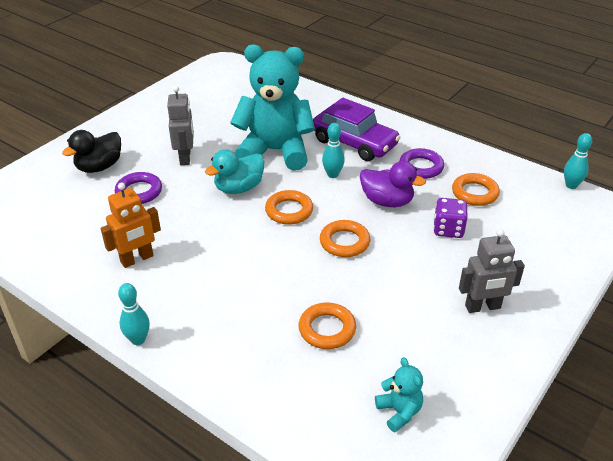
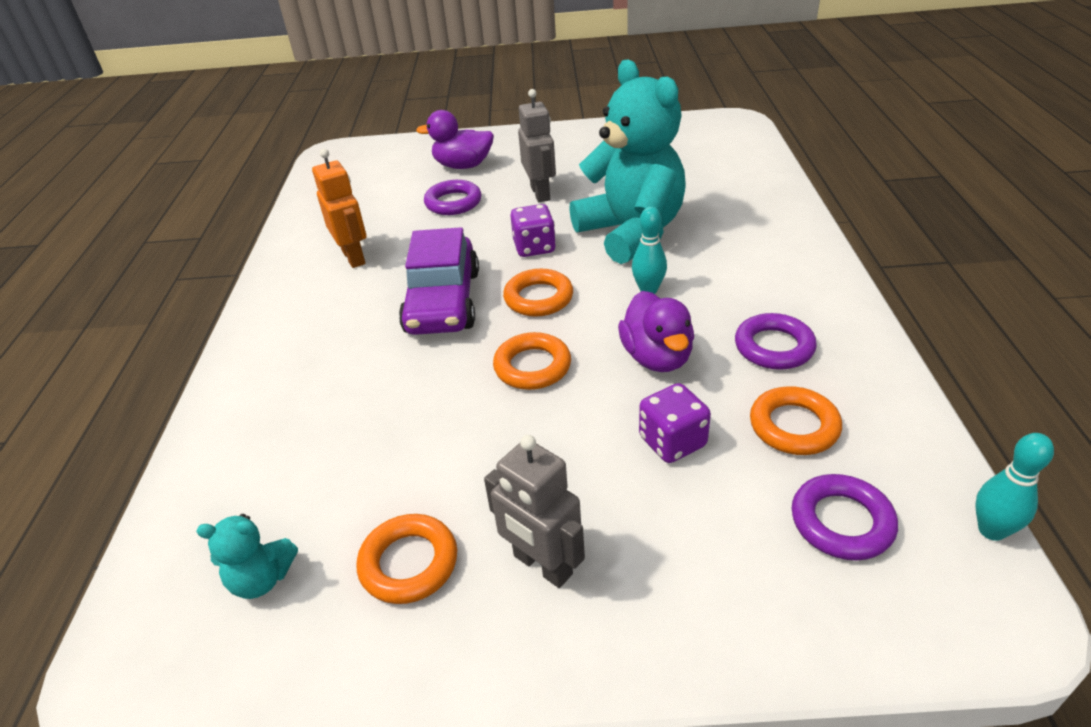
camera: 55 degrees right, 0 degrees up
black duck [62,130,121,173] -> purple duck [416,110,494,169]
orange robot [101,183,161,268] -> orange robot turned 135 degrees counterclockwise [312,149,366,268]
turquoise bowling pin [118,283,150,345] -> none
grey robot [167,86,194,165] -> grey robot turned 60 degrees counterclockwise [518,89,556,202]
turquoise duck [205,149,264,194] -> purple dice [510,204,556,257]
orange ring [298,302,356,349] -> orange ring moved to [357,514,457,604]
purple car [313,98,401,161] -> purple car moved to [399,227,479,335]
turquoise teddy bear [375,357,423,432] -> turquoise teddy bear turned 60 degrees clockwise [196,514,298,599]
none -> purple ring [792,474,898,561]

